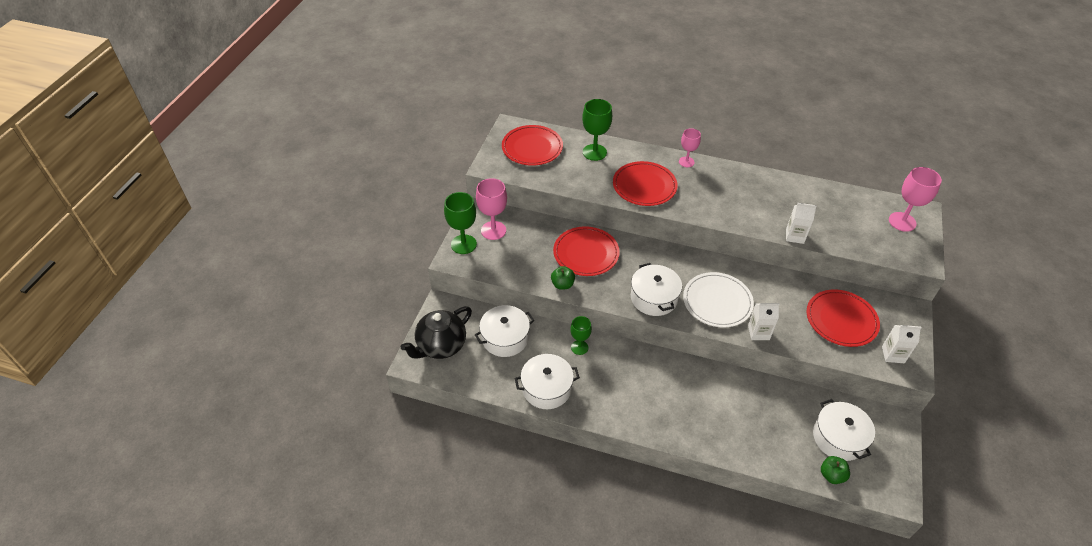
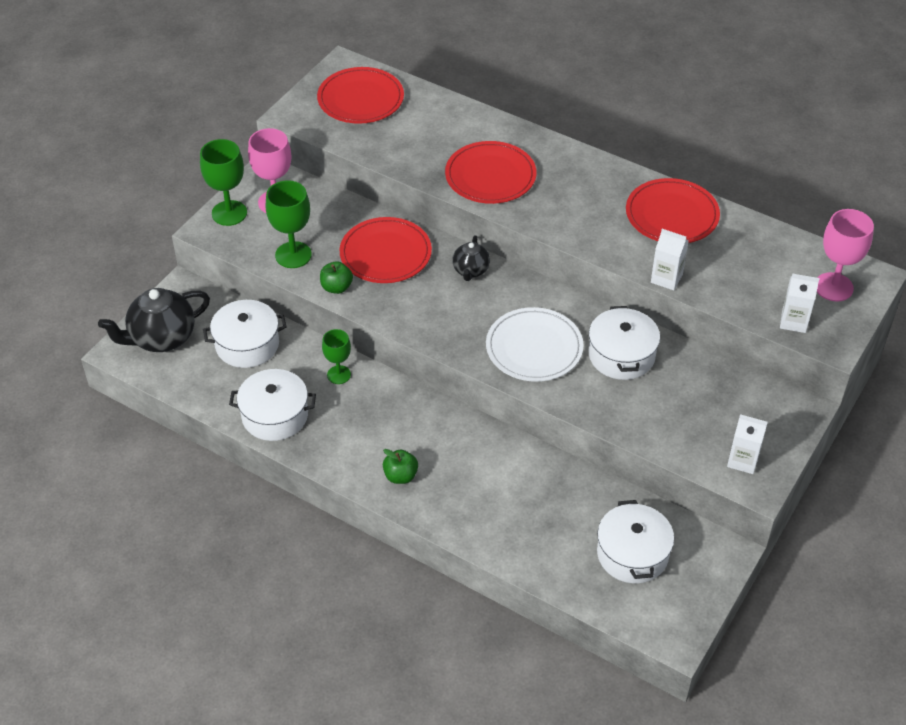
camera: 15 degrees right, 0 degrees up
green goblet [582,99,612,161] -> green goblet moved to [266,180,312,268]
white pot [631,263,682,316] -> white pot moved to [589,306,660,380]
pink goblet [679,128,701,167] -> none
white carton [748,303,779,340] -> white carton moved to [780,274,819,333]
red plate [807,289,880,347] -> red plate moved to [626,178,720,243]
green apple [821,456,850,484] -> green apple moved to [383,449,418,484]
none -> black teapot [452,235,490,281]

